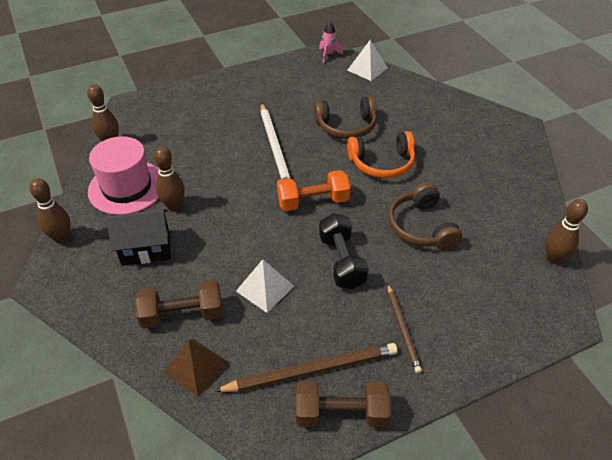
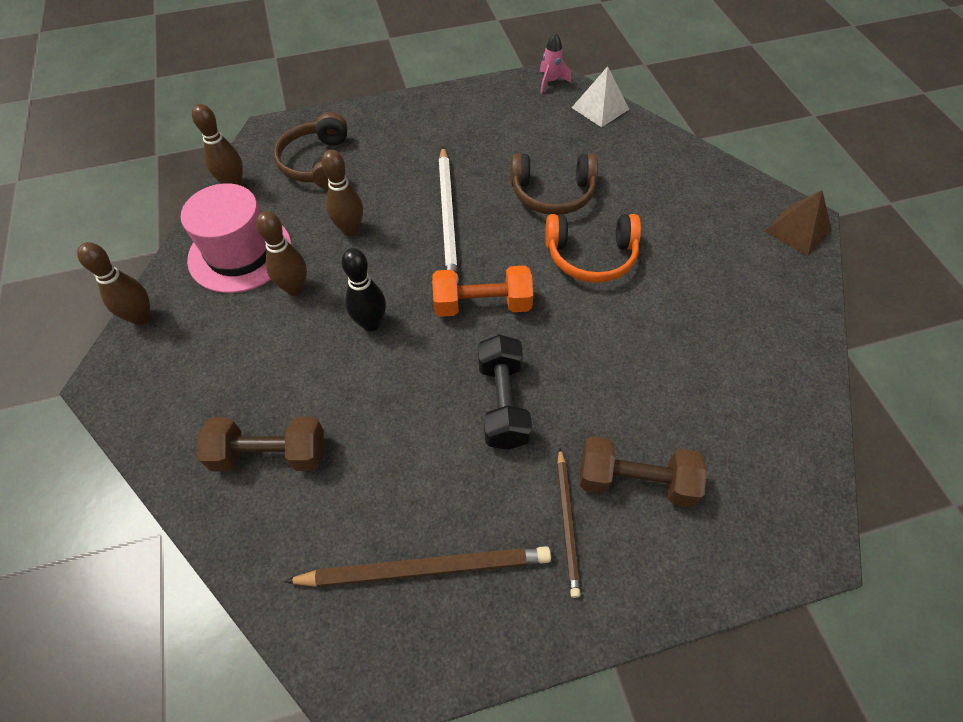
camera: 10 degrees right, 10 degrees up
black house [106,209,170,266] -> none
brown pyramid [163,339,228,397] -> brown pyramid moved to [765,190,832,256]
white pyramid [236,259,294,313] -> none
brown dumbbell [296,381,391,427] -> brown dumbbell moved to [580,436,707,507]
brown headphones [388,183,462,250] -> brown headphones moved to [274,112,347,190]
brown bowling pin [545,199,588,264] -> brown bowling pin moved to [321,150,363,236]
none -> black bowling pin [341,248,386,331]

